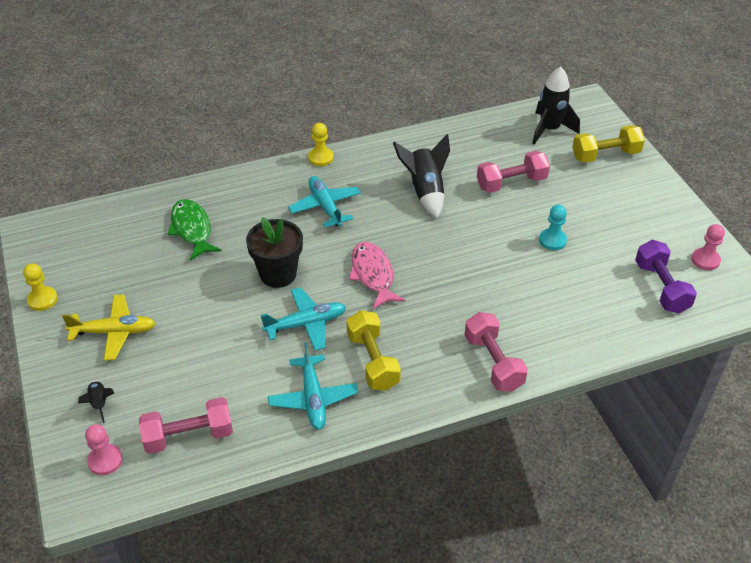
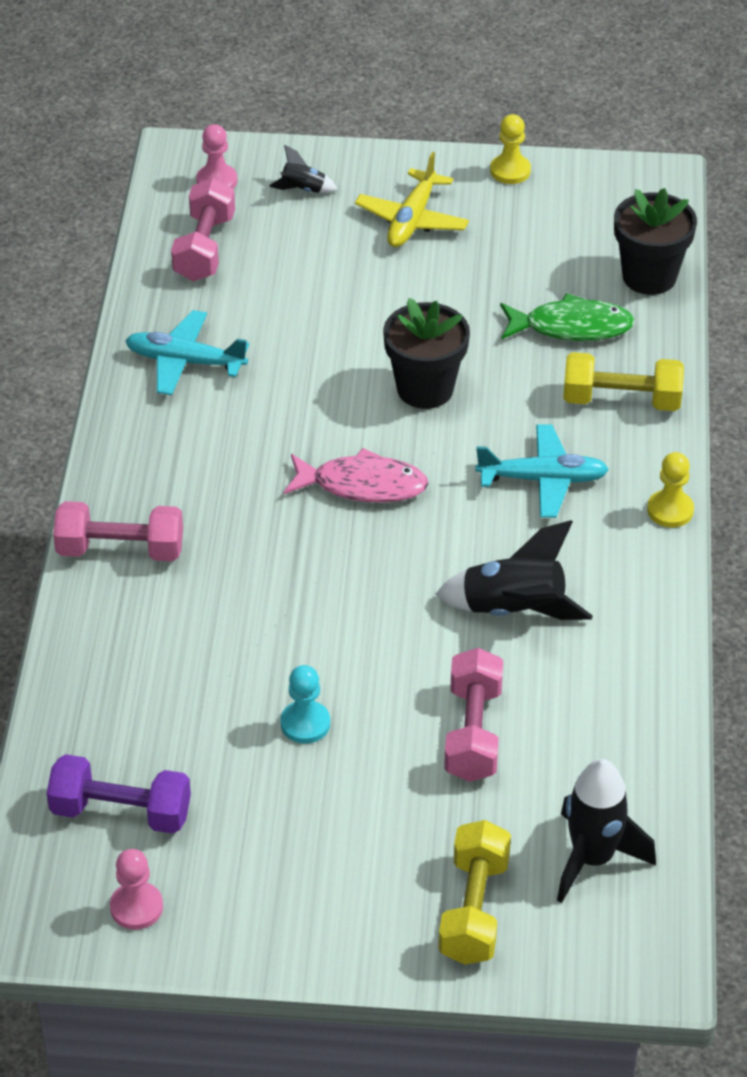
camera: 115 degrees right, 0 degrees up
turquoise plane [261,287,346,351] -> none
yellow dumbbell [347,310,401,391] -> yellow dumbbell moved to [563,352,684,411]
none -> black flower pot [614,188,697,295]

